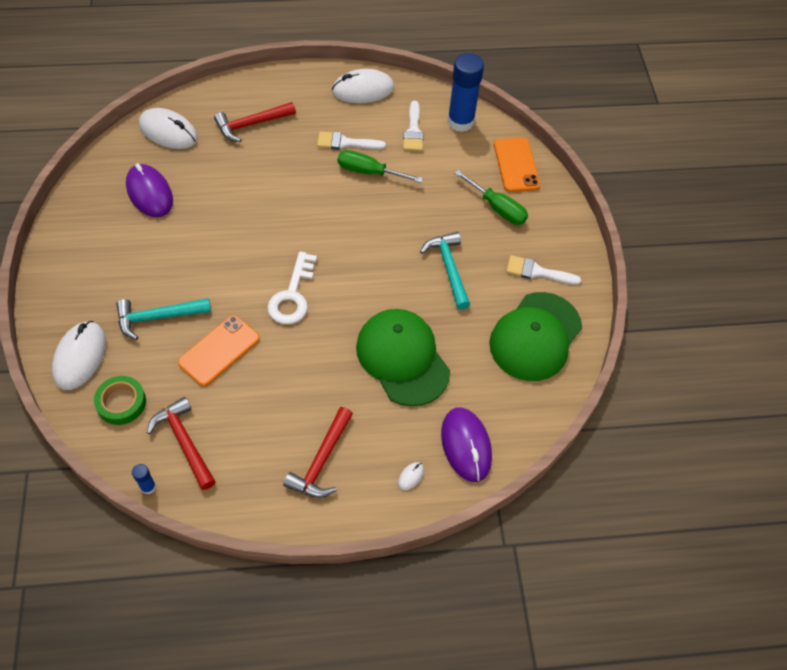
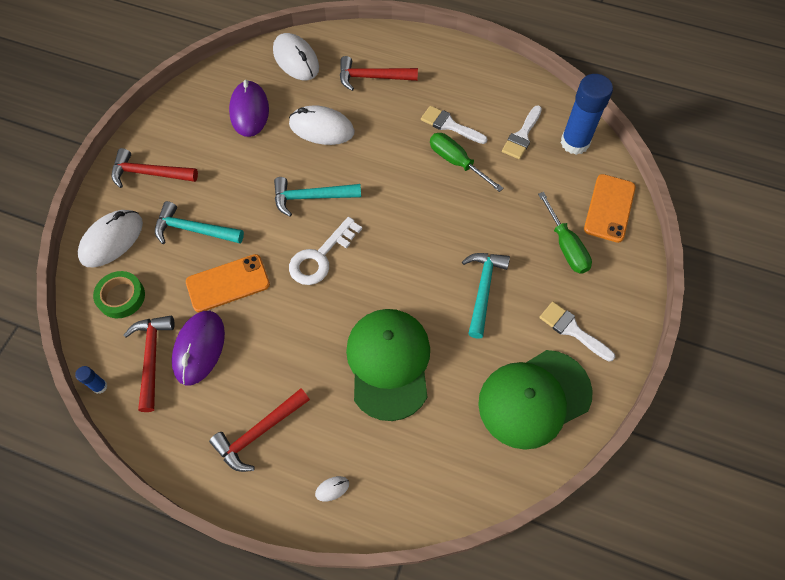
camera: 30 degrees right, 5 degrees up
white mouse [332,69,394,103] -> white mouse moved to [289,105,355,145]
purple mouse [441,407,492,482] -> purple mouse moved to [172,311,225,385]
none -> red hammer [111,148,198,188]
none -> turquoise hammer [274,177,361,217]

